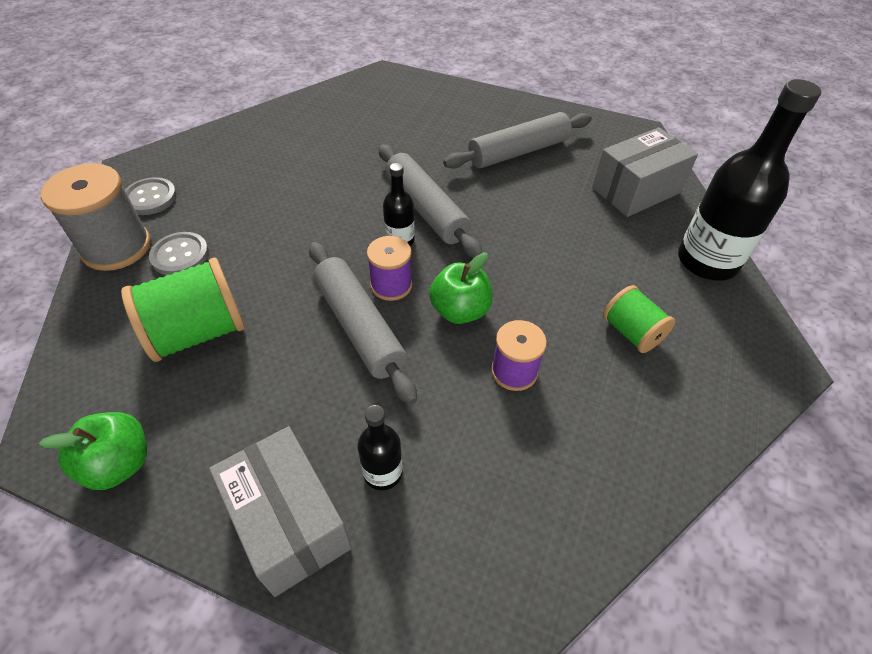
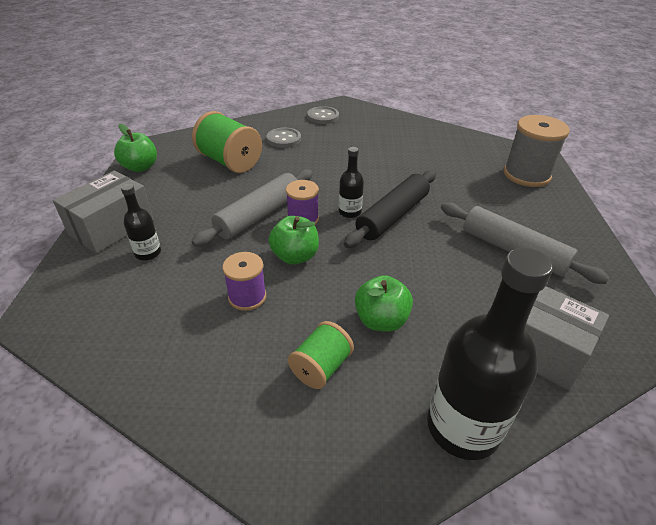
camera: 70 degrees right, 10 degrees down
grey spool [41,163,151,271] -> grey spool moved to [504,115,570,187]
grey rolling pin [379,144,483,258] -> black rolling pin [344,170,436,248]
none -> green apple [355,275,413,332]

